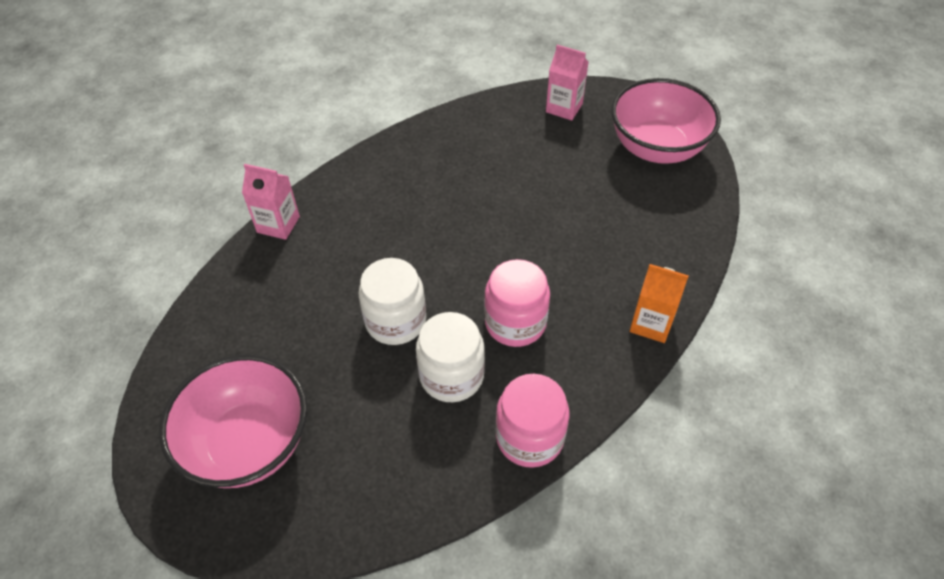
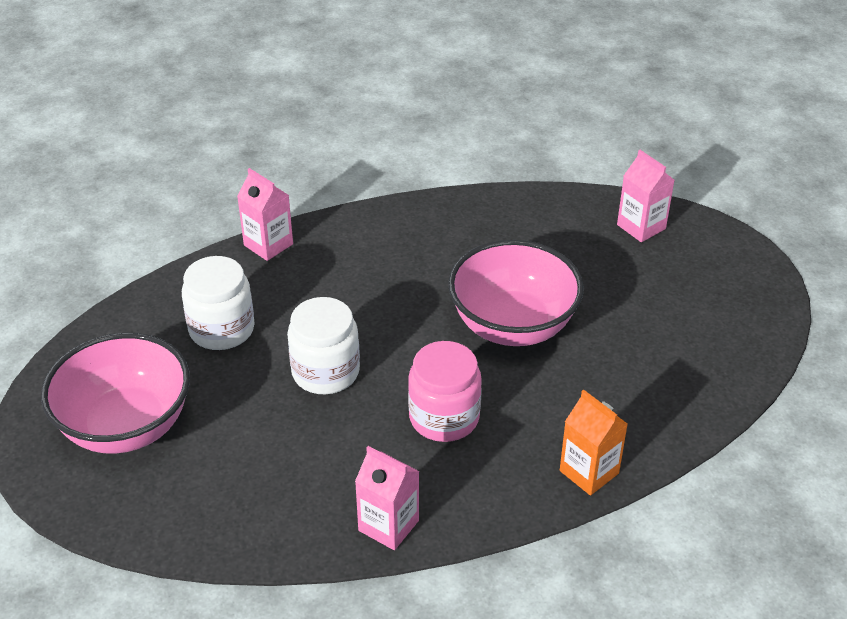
camera: 25 degrees right, 10 degrees down
white jar [416,312,485,402] -> white jar moved to [182,256,255,350]
pink jar [496,374,569,468] -> pink carton [355,446,419,550]
pink bowl [611,78,721,164] -> pink bowl moved to [448,240,584,346]

